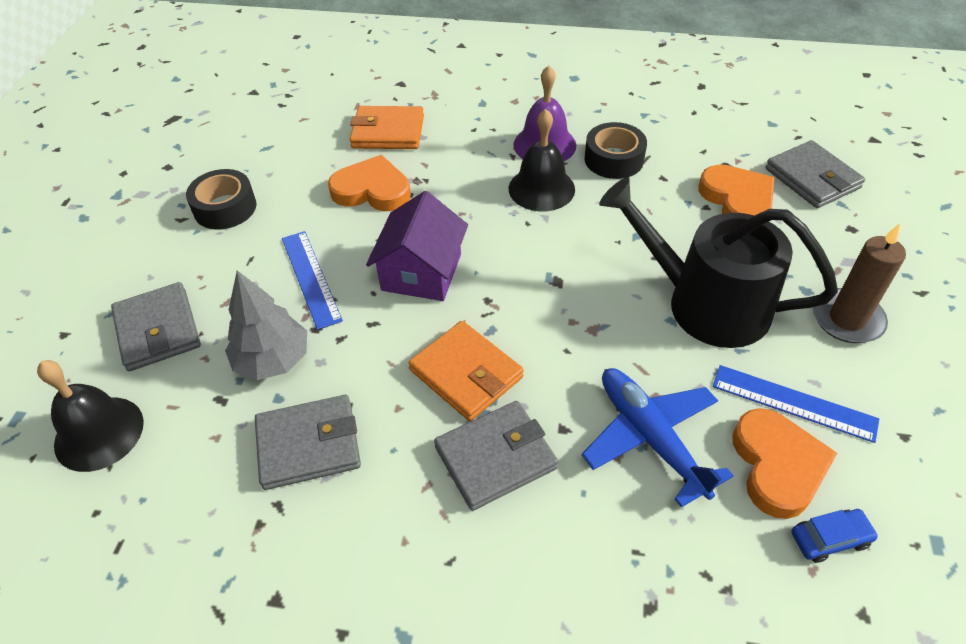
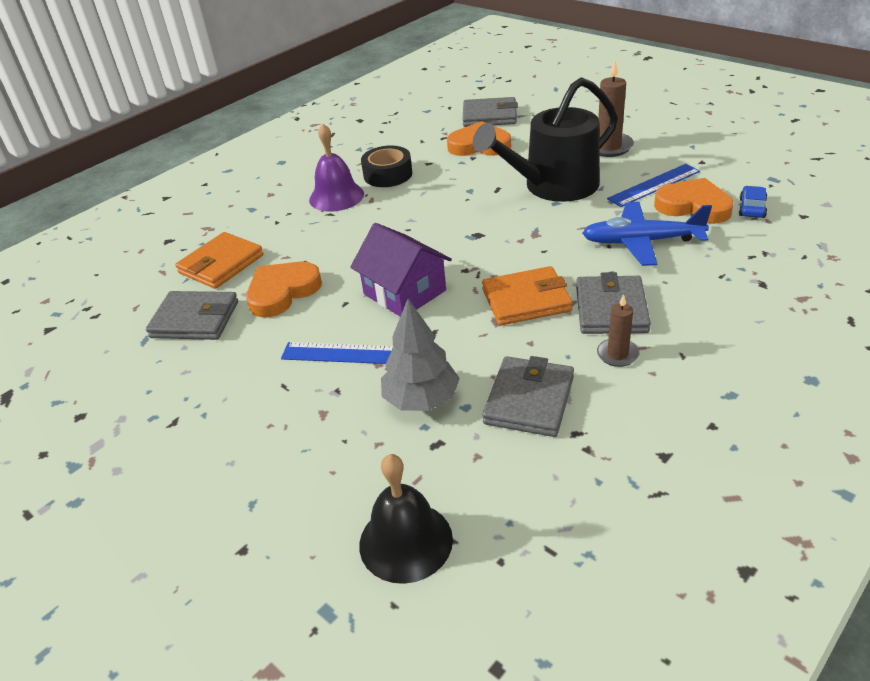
camera: 55 degrees left, 10 degrees down
grey wallet [111,282,201,371] -> grey wallet moved to [146,291,238,340]
black tape [186,169,256,230] -> none
black bell [509,109,575,211] -> none
none -> brown candle [597,294,639,367]

